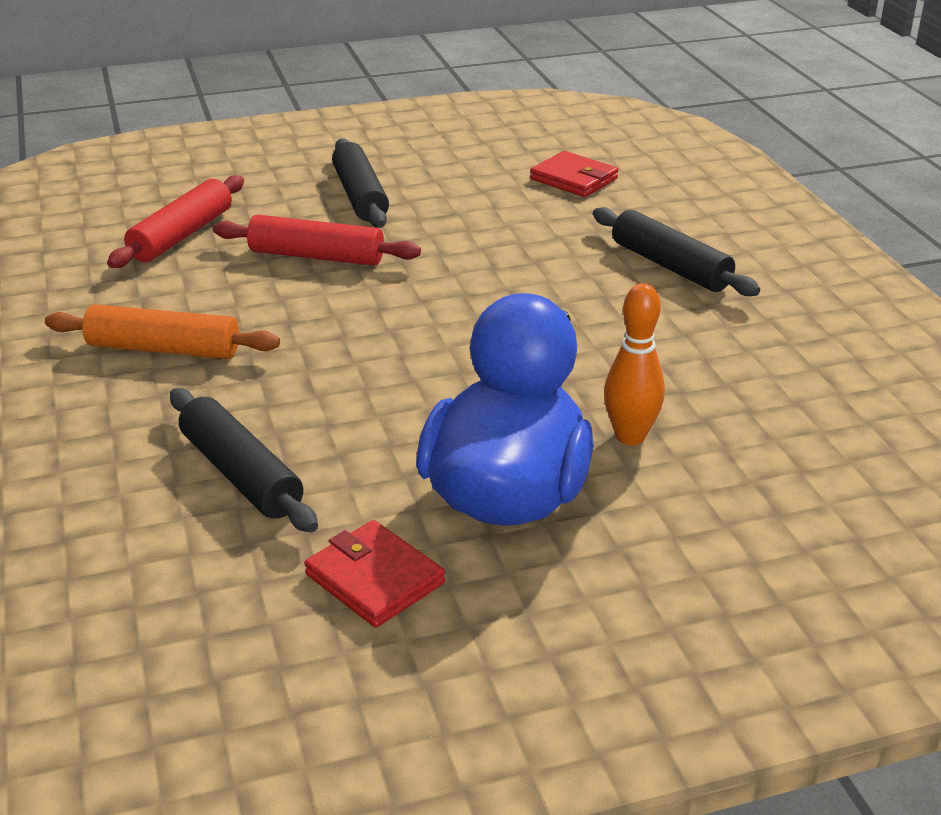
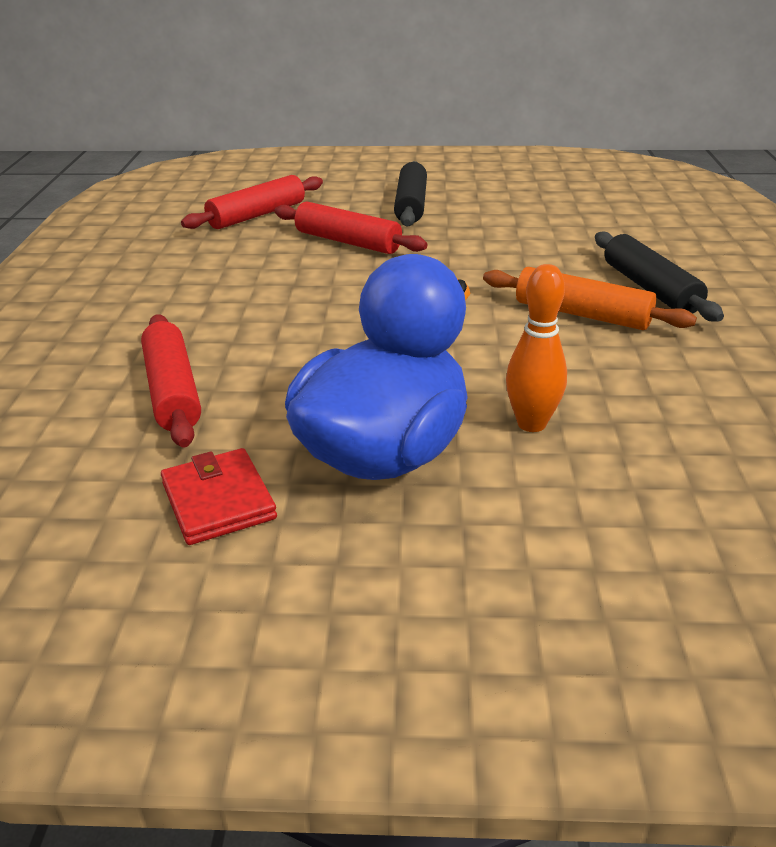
camera: 20 degrees right, 0 degrees up
orange rolling pin [45,304,280,359] -> orange rolling pin moved to [483,267,697,330]
black rolling pin [170,388,318,532] -> red rolling pin [141,314,201,447]
red wallet [530,151,619,197] -> none

